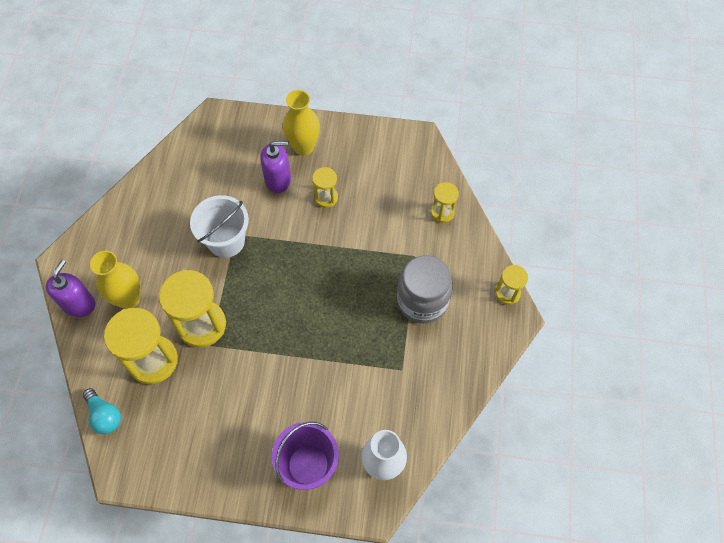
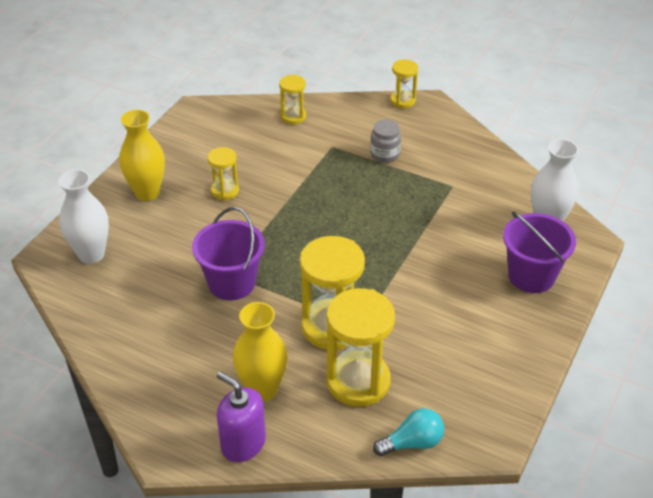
camera: 70 degrees left, 20 degrees down
white bucket [190,195,249,258] -> purple bucket [192,207,265,300]
purple soap dispenser [260,141,291,193] -> none
grey jar [397,255,453,324] -> grey jar [370,120,401,163], size x0.54
none -> white vase [59,169,109,264]

